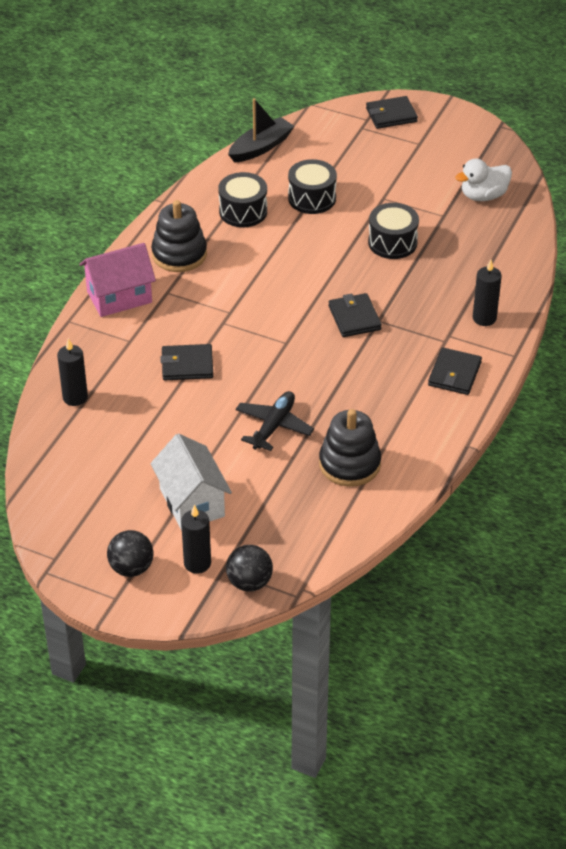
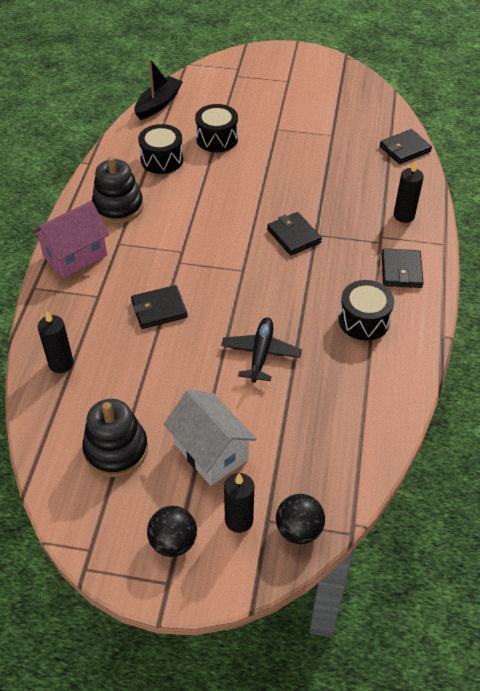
camera: 15 degrees left, 5 degrees up
black stacking toy [319,409,381,486] -> black stacking toy moved to [82,399,148,477]
black wallet [366,96,418,129] -> black wallet moved to [380,129,432,164]
black drum [368,203,419,259] -> black drum moved to [339,280,394,341]
white duck [456,159,512,201] -> none

